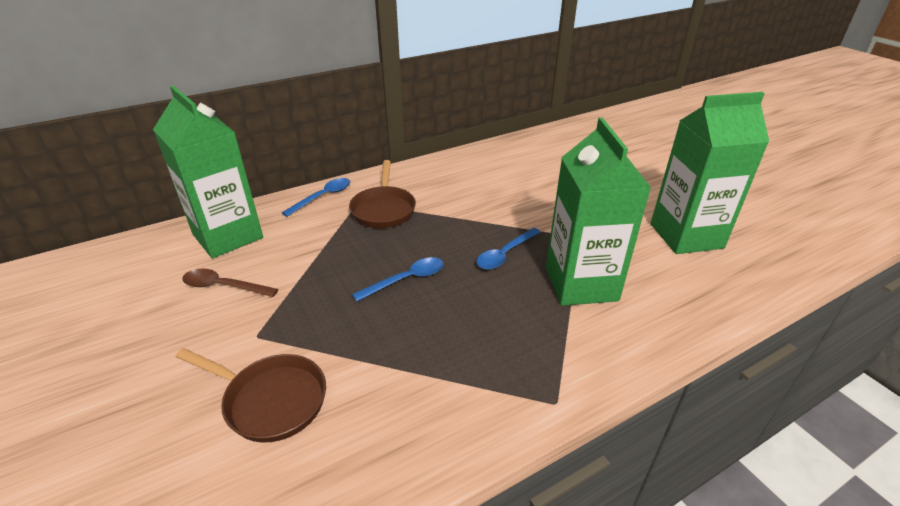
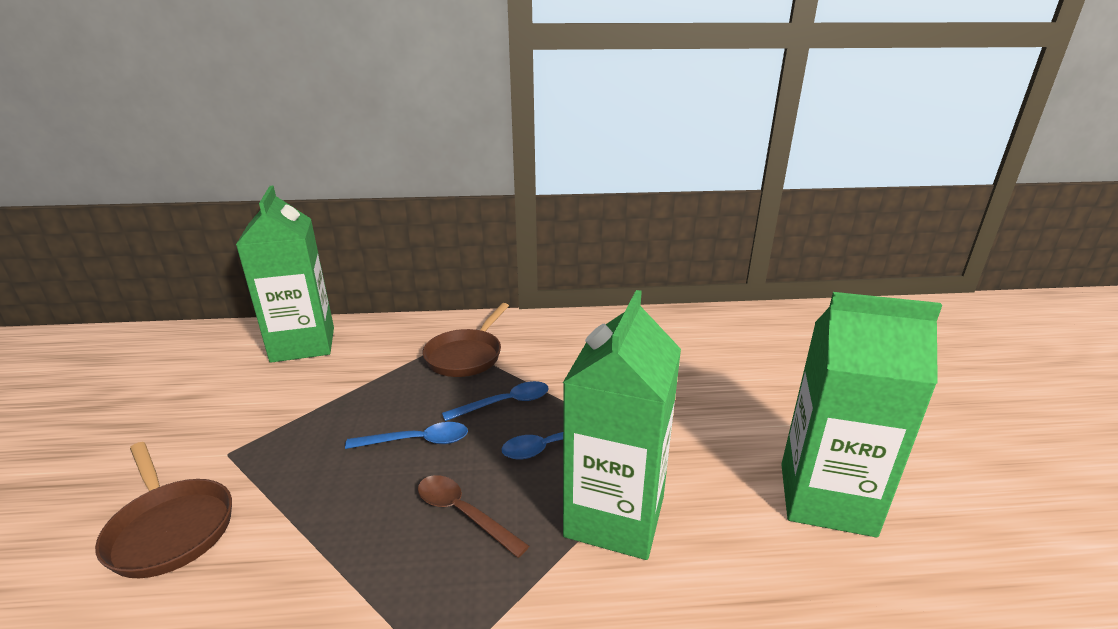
camera: 25 degrees right, 10 degrees down
brown spoon [182,268,278,297] -> brown spoon moved to [418,475,529,558]
blue spoon [282,178,350,217] -> blue spoon moved to [442,381,549,421]

